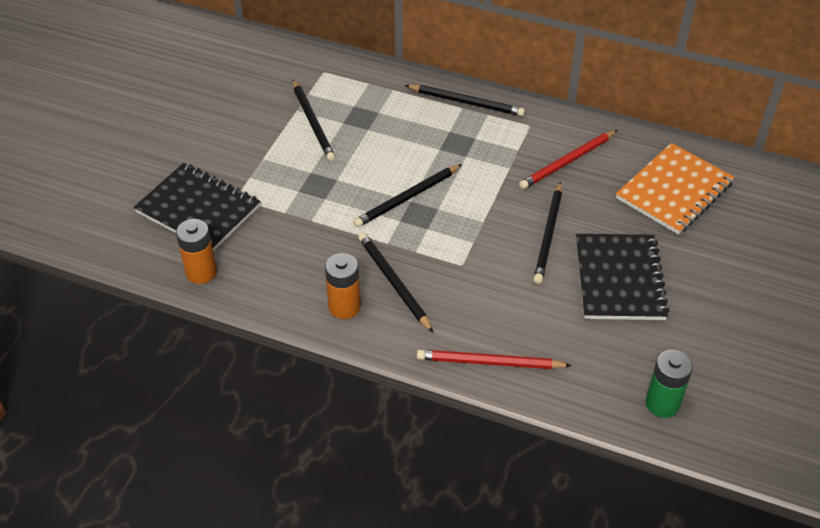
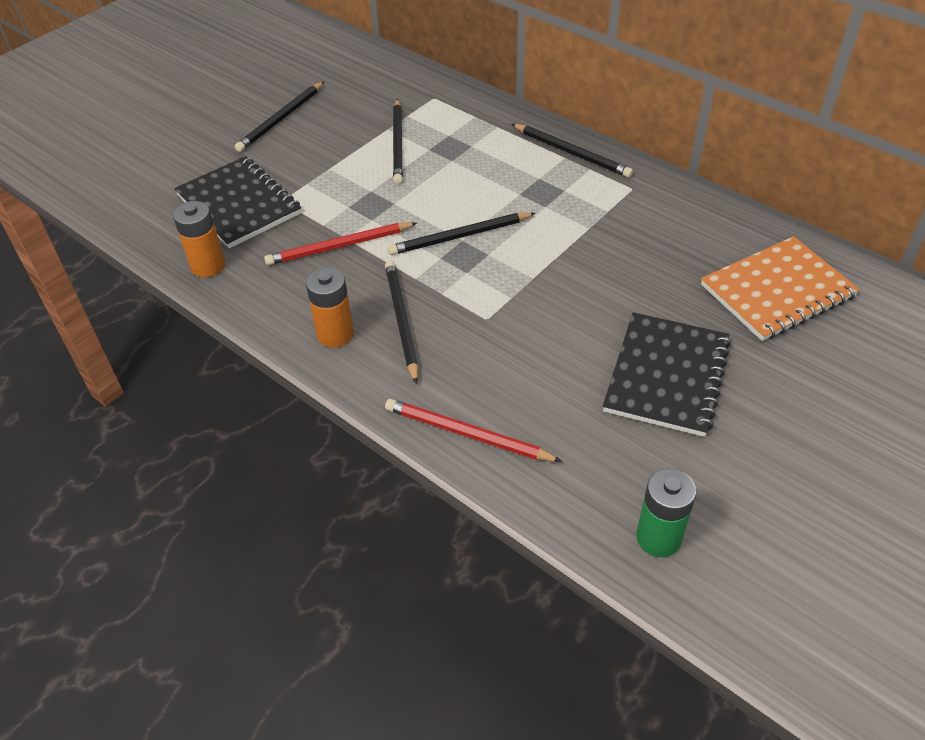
camera: 20 degrees right, 0 degrees up
red pencil [519,130,617,189] -> red pencil moved to [264,222,417,265]
black pencil [533,181,562,284] -> black pencil moved to [235,82,324,152]

